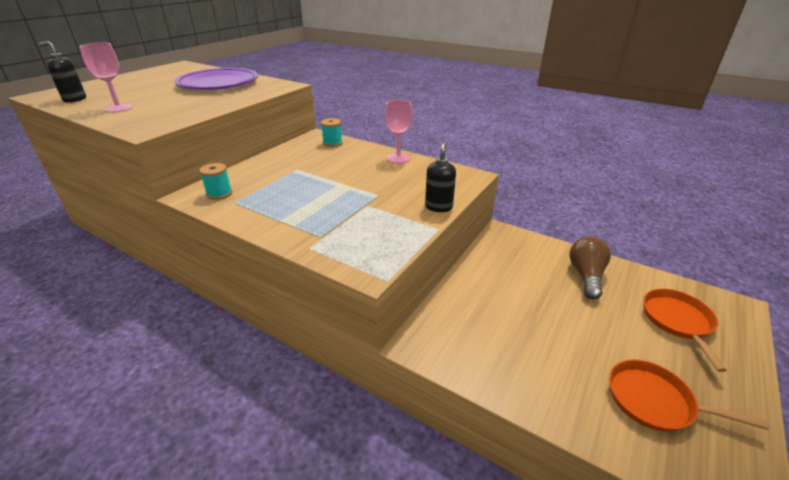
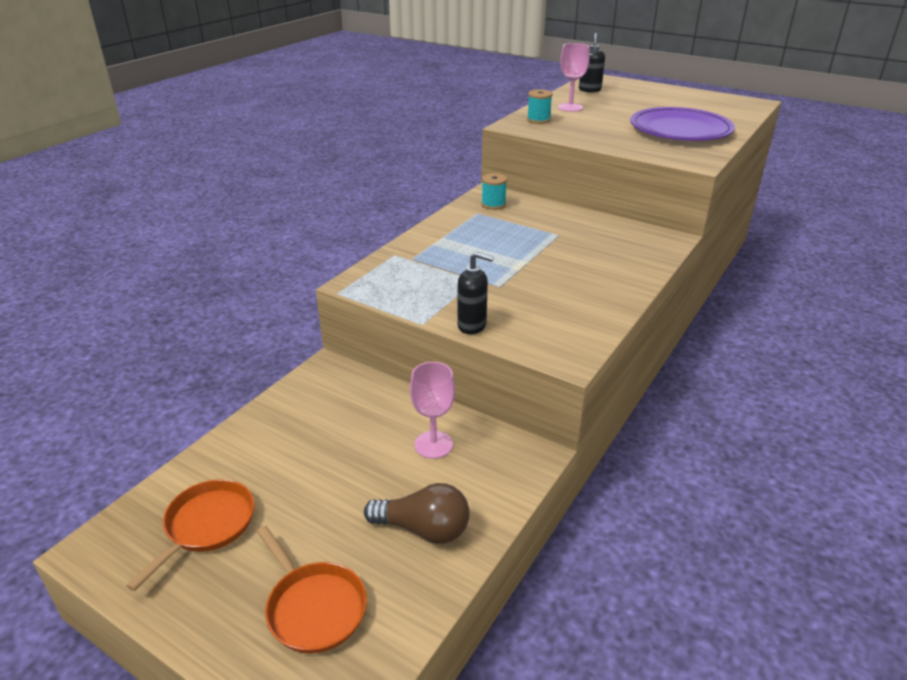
camera: 90 degrees right, 0 degrees up
turquoise spool [321,118,343,147] -> turquoise spool moved to [527,89,553,124]
pink goblet [385,100,413,163] -> pink goblet moved to [410,362,455,459]
orange pan [643,289,727,372] -> orange pan turned 45 degrees clockwise [257,526,367,654]

